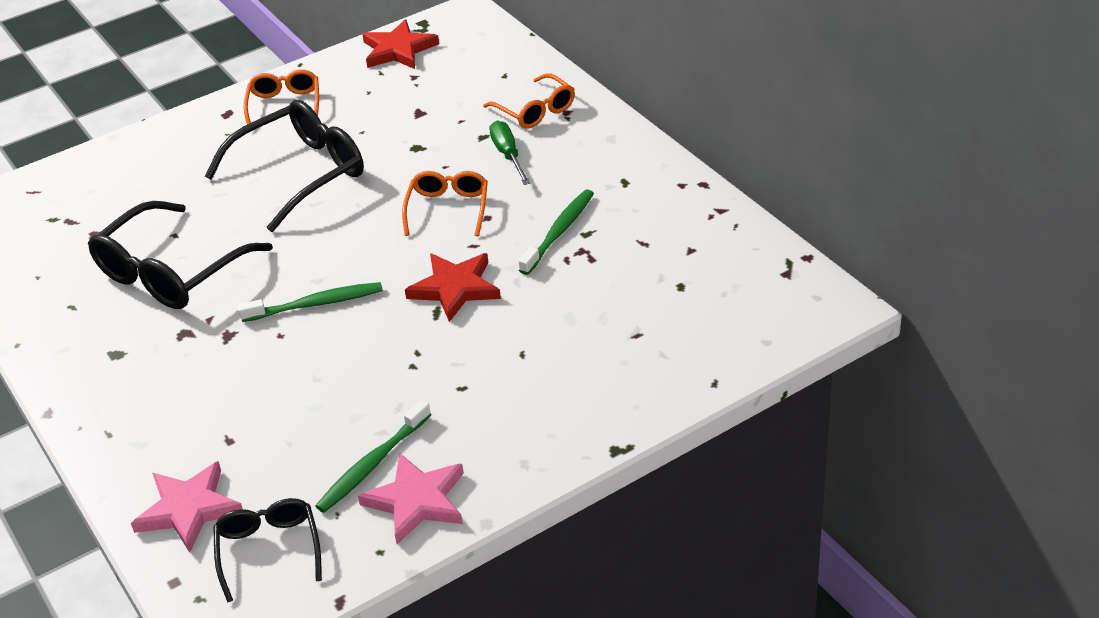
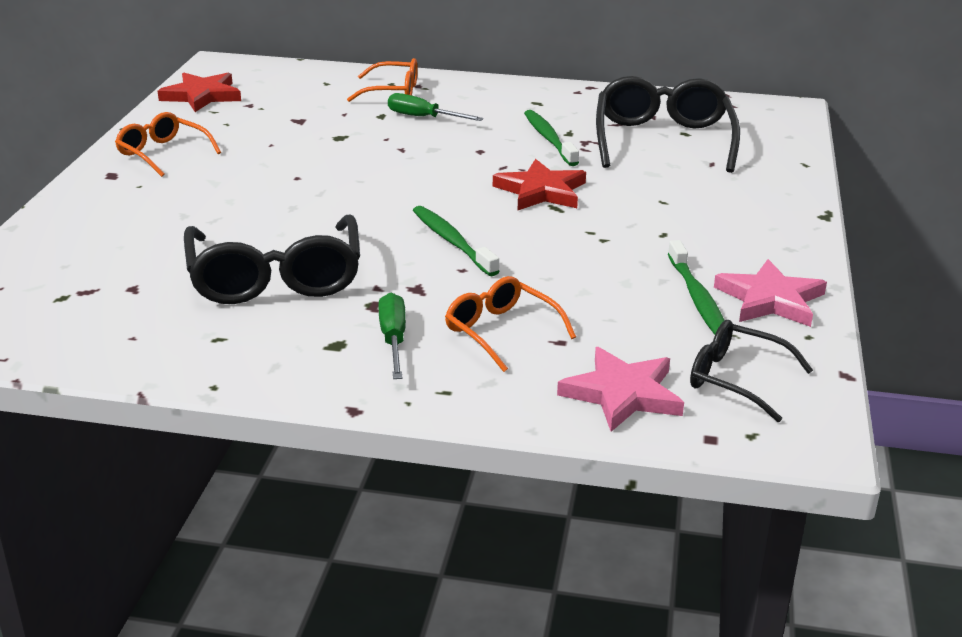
camera: 50 degrees left, 10 degrees down
black glasses [205,100,364,232] -> black glasses moved to [596,76,740,173]
green toothbrush [238,282,383,322] -> green toothbrush turned 60 degrees counterclockwise [413,206,499,276]
orange glasses [402,171,488,236] -> orange glasses moved to [445,276,576,372]
none -> green screwdriver [378,293,406,379]

